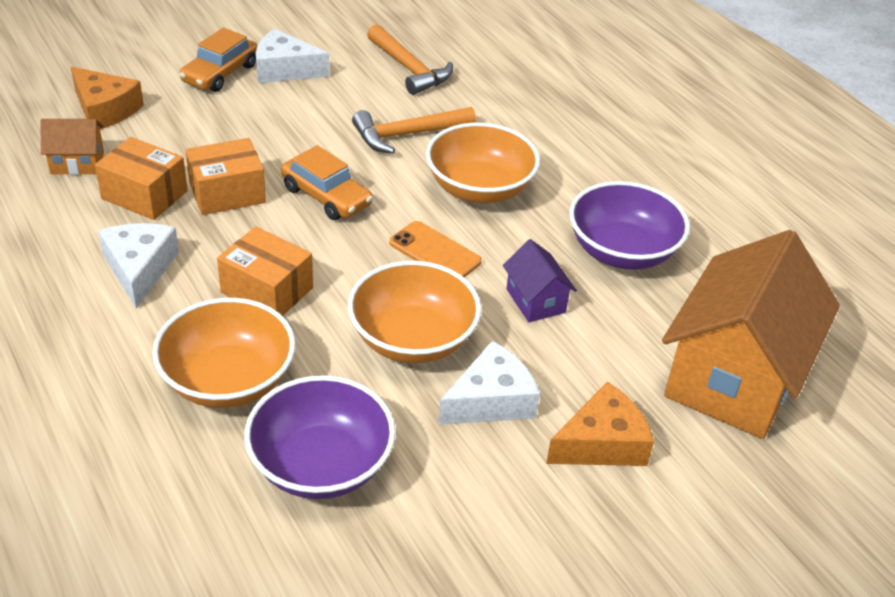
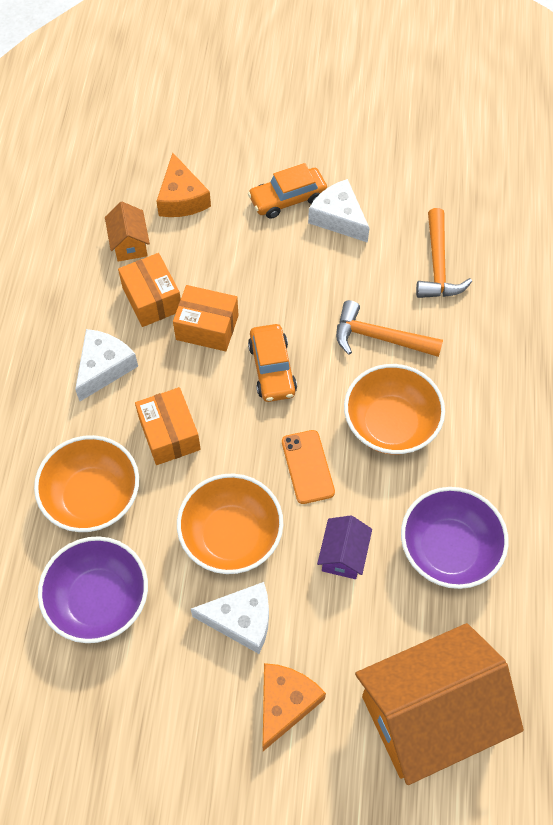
camera: 40 degrees right, 20 degrees up
orange house [41,119,104,175] -> orange house turned 45 degrees clockwise [105,202,150,262]
orange cheese [546,381,654,466] -> orange cheese turned 75 degrees counterclockwise [263,663,326,751]

